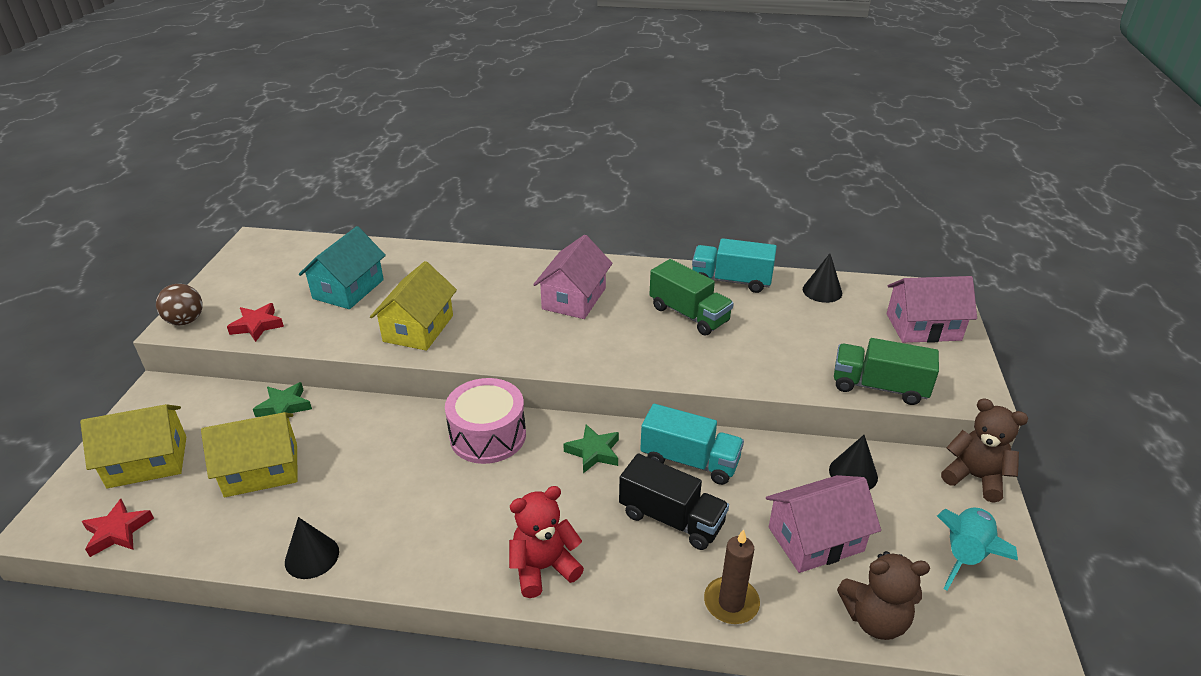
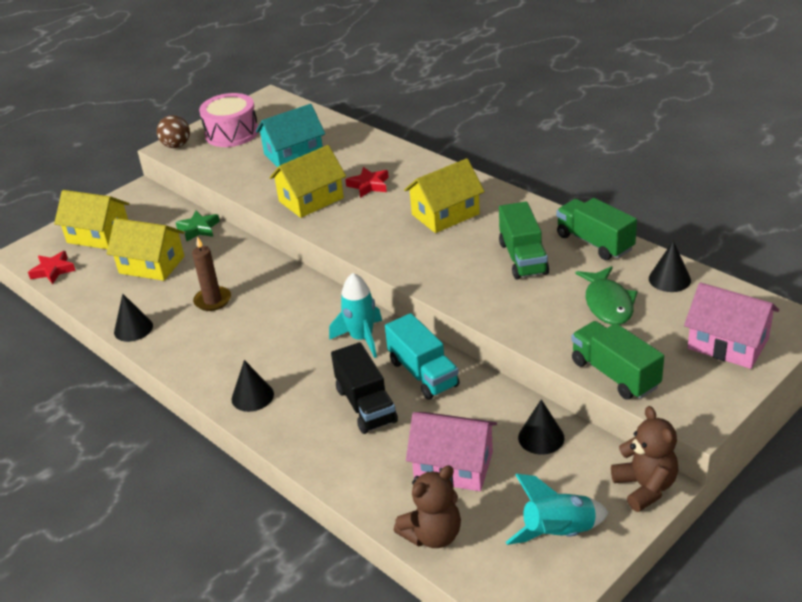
camera: 40 degrees right, 0 degrees up
red star [227,303,284,342] -> red star moved to [345,167,389,198]
pink drum [445,378,526,464] -> pink drum moved to [199,93,258,147]
red teddy bear [509,486,584,598] -> black cone [231,360,274,412]
pink house [533,235,613,319] -> yellow house [404,158,485,233]
green star [563,424,619,473] -> turquoise rocket [329,273,382,358]
turquoise truck [692,238,777,293] -> green truck [556,198,637,260]
brown candle [704,529,760,624] -> brown candle moved to [192,236,231,311]
brown teddy bear [837,551,930,640] -> brown teddy bear turned 75 degrees counterclockwise [394,466,461,548]
none -> green fish [575,266,638,325]

